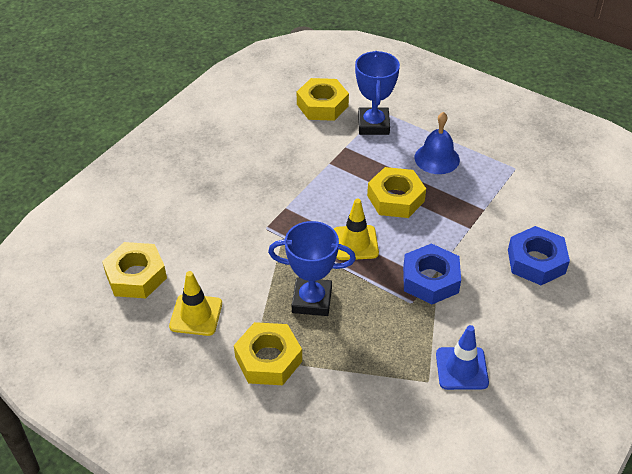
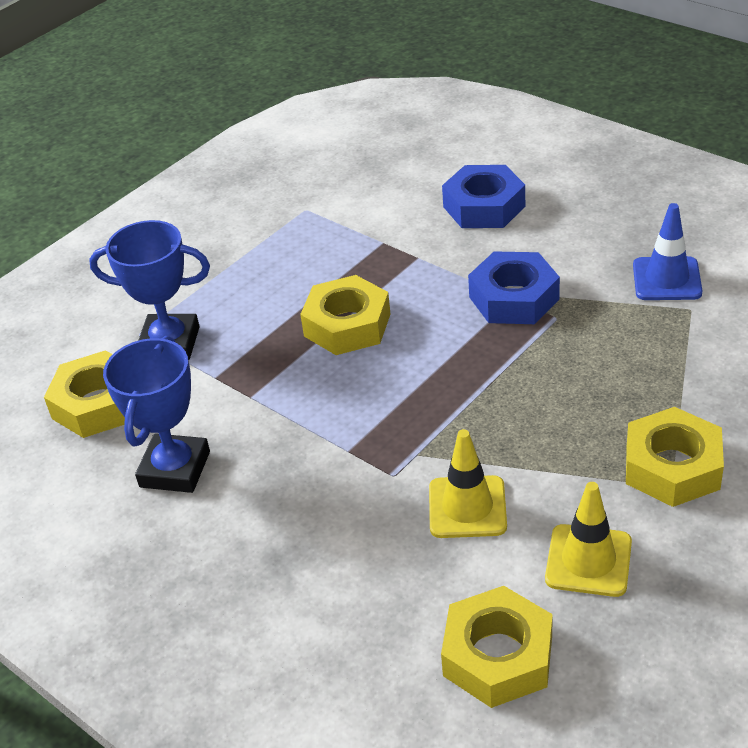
camera: 80 degrees left, 5 degrees down
blue trophy [268,221,356,316] -> blue trophy moved to [103,336,210,493]
yellow traffic cone [334,198,379,260] -> yellow traffic cone moved to [429,429,507,538]
blue bell [415,112,460,174] -> none

